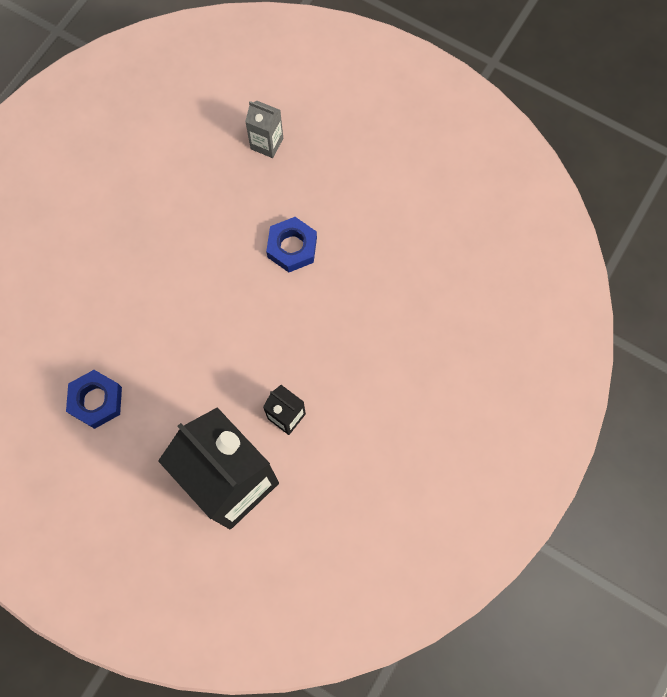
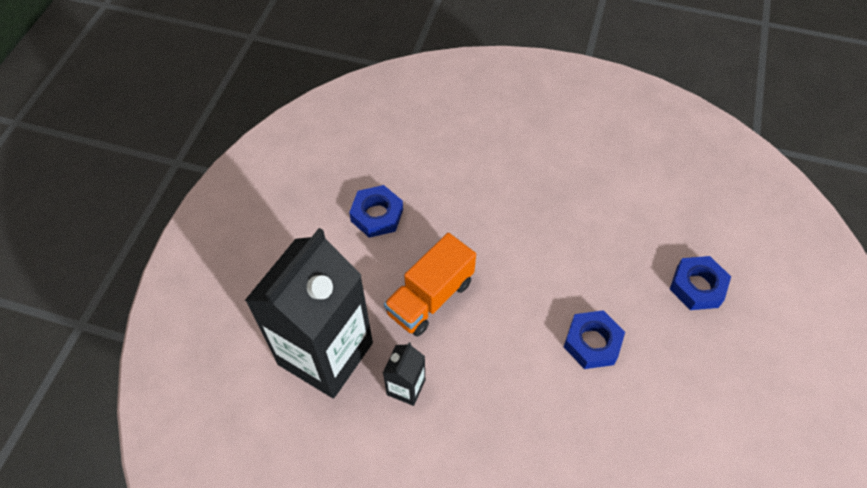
camera: 75 degrees right, 15 degrees down
grey carton [245,101,283,158] -> blue nut [670,256,731,310]
none -> orange truck [384,233,476,337]

